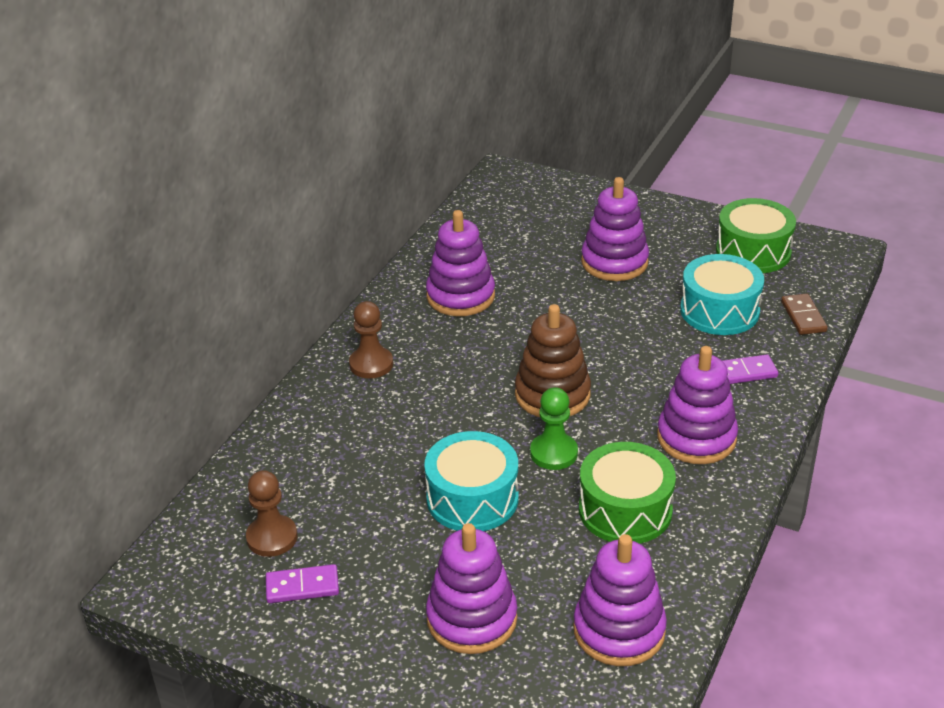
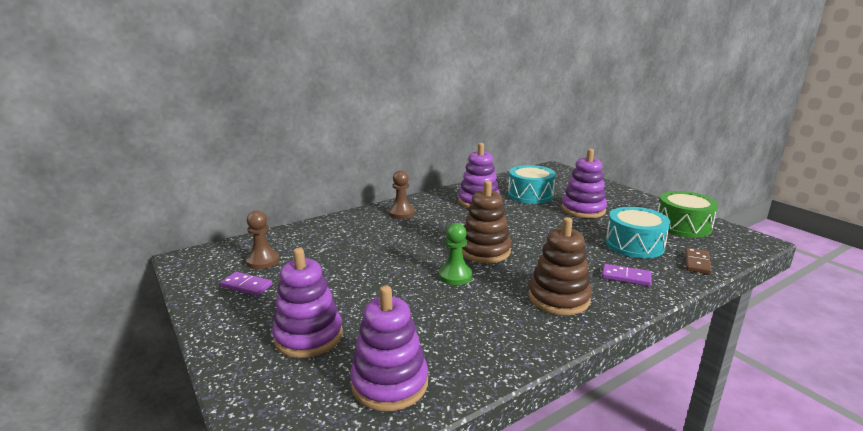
camera: 30 degrees right, 15 degrees down
turquoise drum [424,431,518,531] -> turquoise drum moved to [508,165,556,204]
green drum [579,442,676,544] -> none
purple stacking toy [657,346,738,464] -> brown stacking toy [529,217,592,315]

